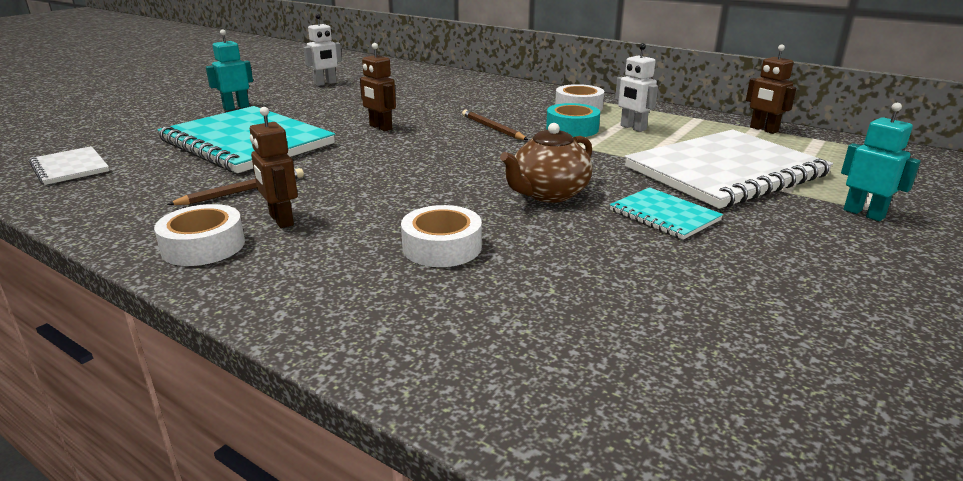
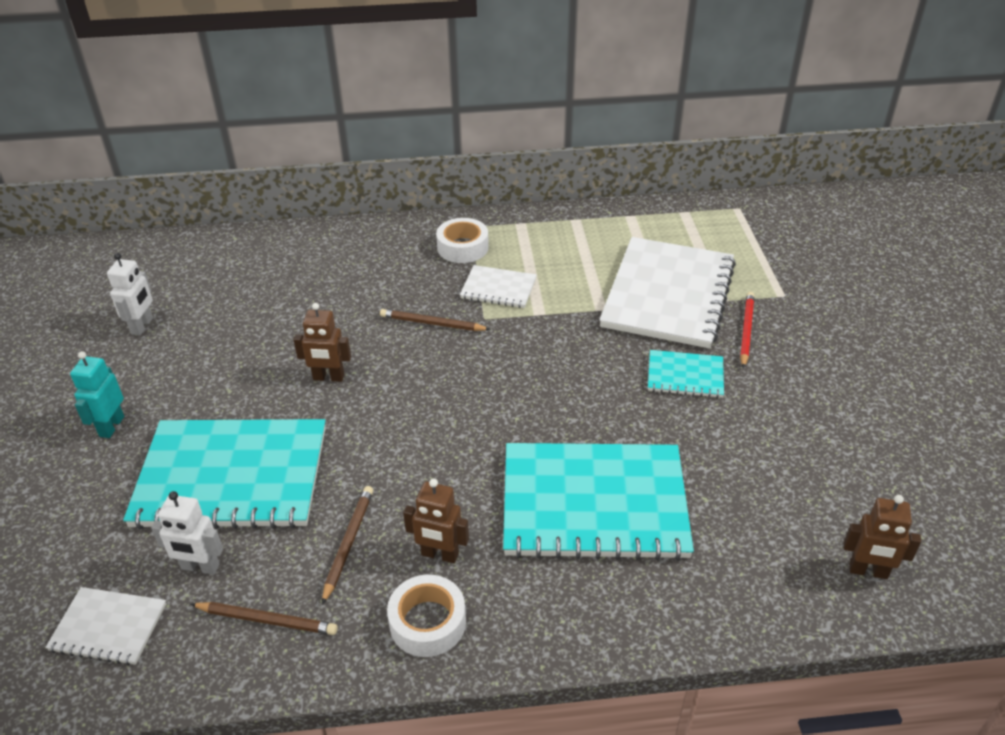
camera: 40 degrees left, 15 degrees up
white tape [401,205,482,267] -> turquoise notebook [503,443,694,561]
brown teapot [500,123,592,203] -> none
turquoise tape [546,103,600,137] -> white notebook [460,265,537,308]
white robot [615,43,658,132] -> white robot moved to [151,491,223,575]
brown robot [746,45,796,134] -> brown robot moved to [844,495,921,579]
turquoise robot [841,103,921,221] -> none
none -> brown pencil [191,602,338,635]
none -> red pencil [740,292,755,368]

